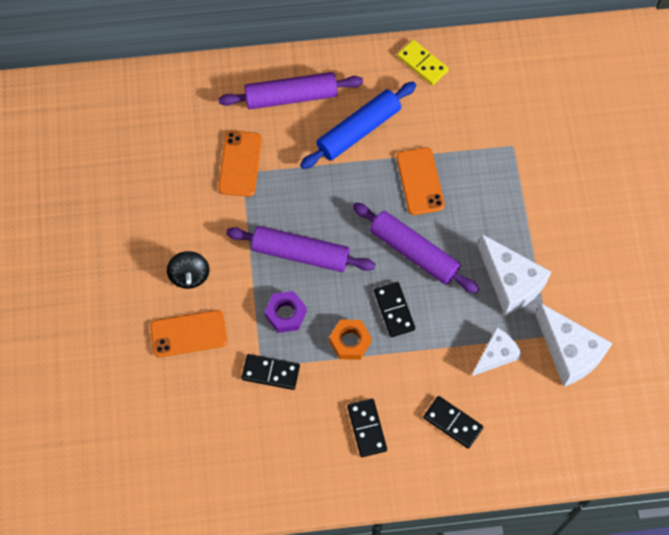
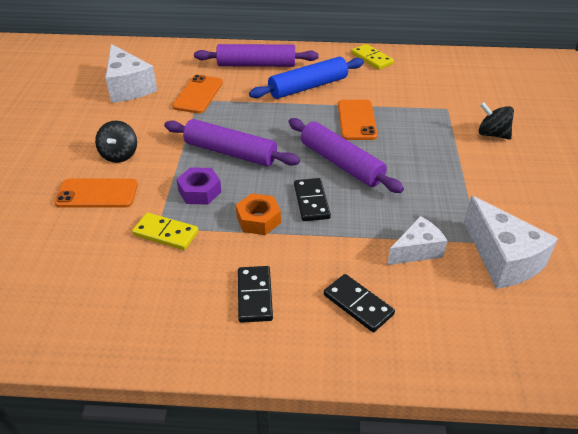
camera: 10 degrees right, 25 degrees down
black domino [242,354,300,390] -> yellow domino [132,213,198,250]
white cheese [478,234,551,315] -> white cheese moved to [105,44,157,103]
none -> black spinning top [478,102,514,140]

